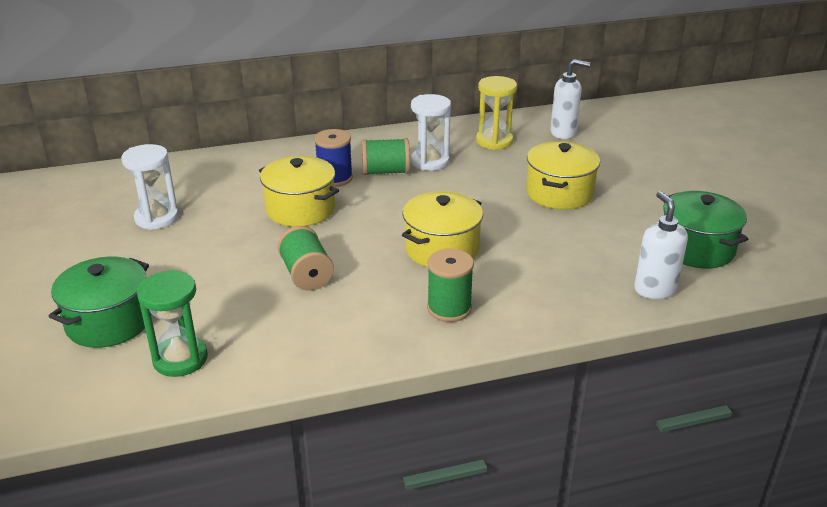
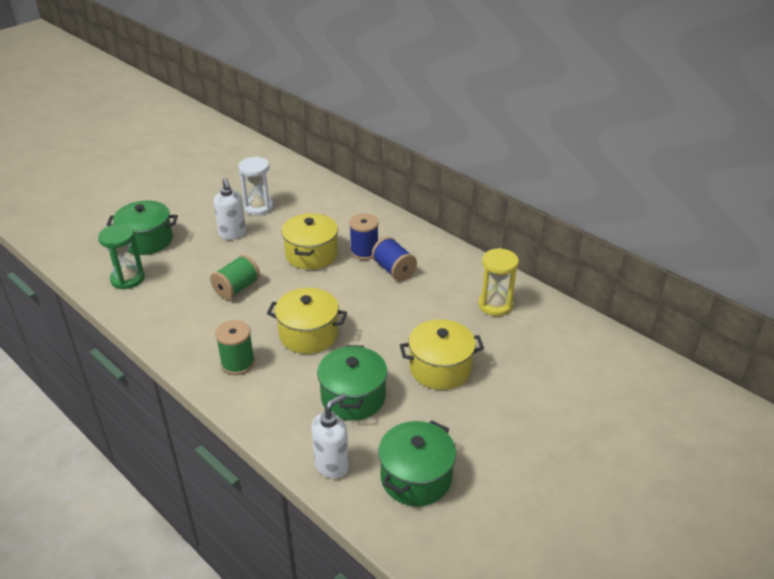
camera: 60 degrees right, 5 degrees up
green spool [362,138,410,175] -> blue spool [372,237,417,281]
white hourglass [411,94,451,171] -> none
white soap dispenser [550,59,590,139] -> white soap dispenser moved to [213,178,246,240]
none -> green pot [317,345,387,421]

